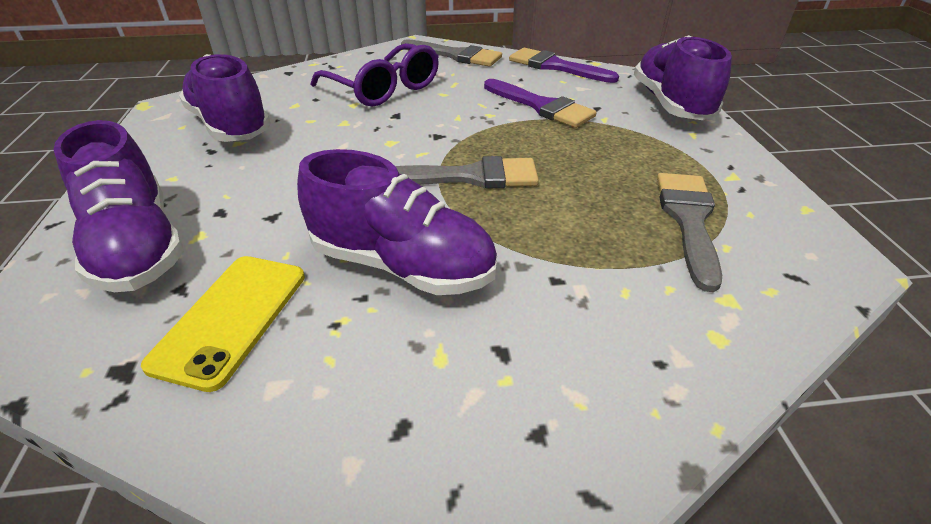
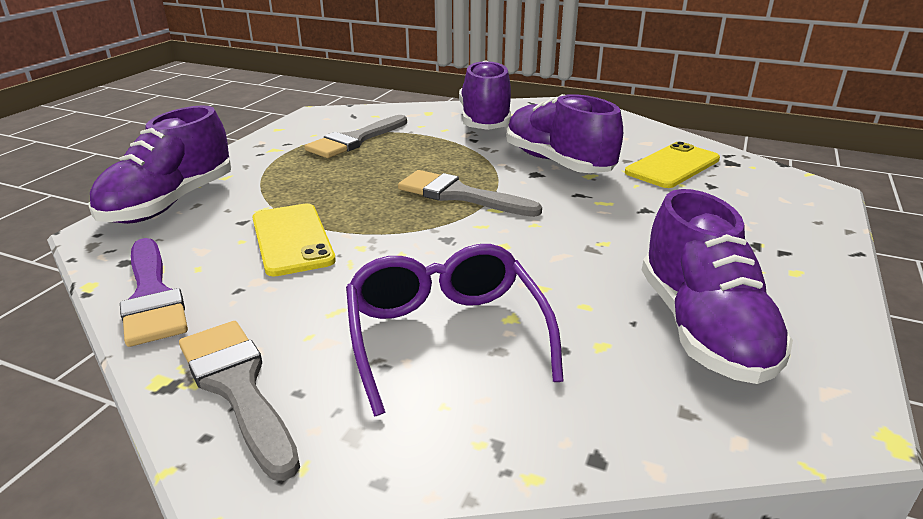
camera: 150 degrees left, 10 degrees down
purple shoe [53,120,184,292] -> purple shoe moved to [459,60,511,130]
purple brush [484,79,597,128] -> yellow phone [253,204,336,277]

